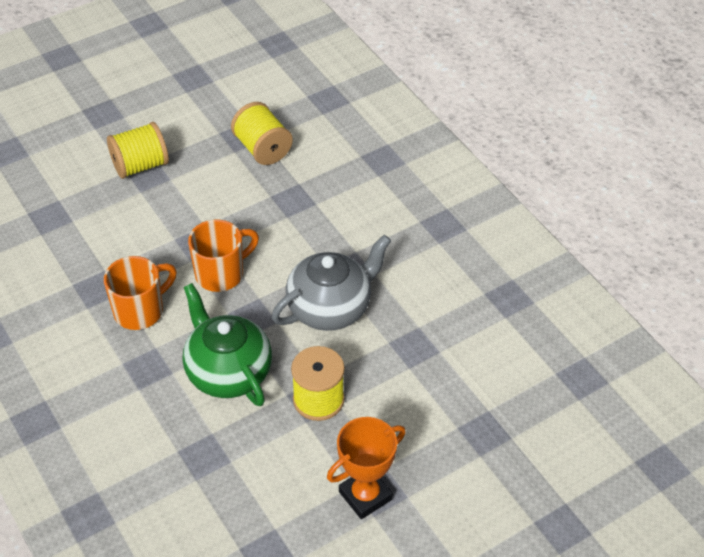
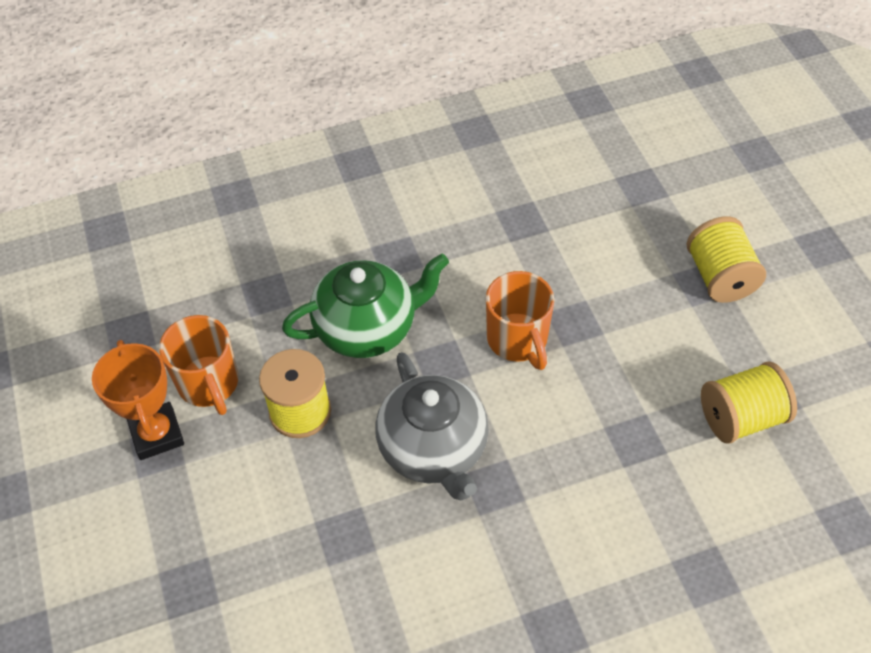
camera: 105 degrees right, 5 degrees up
orange mug [104,256,177,330] -> orange mug moved to [159,315,238,415]

